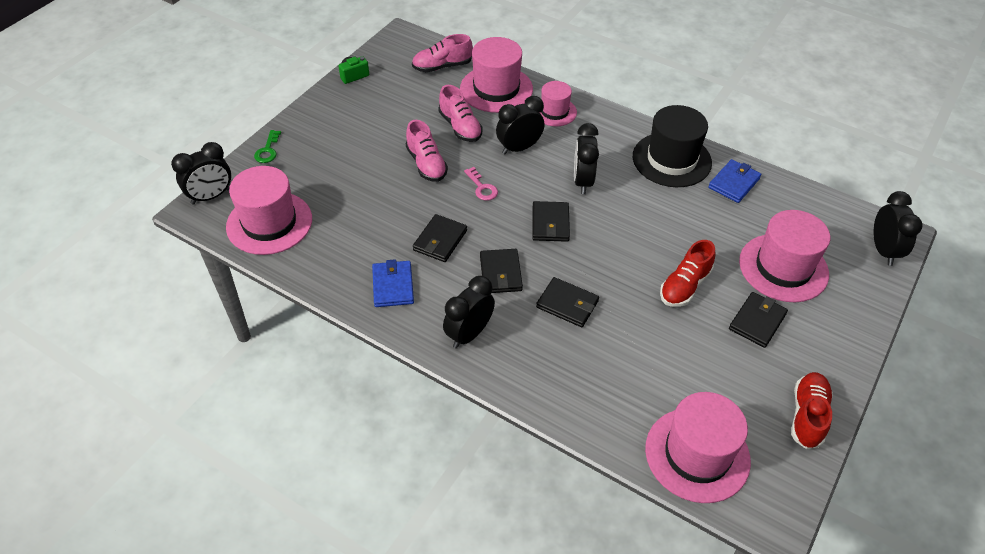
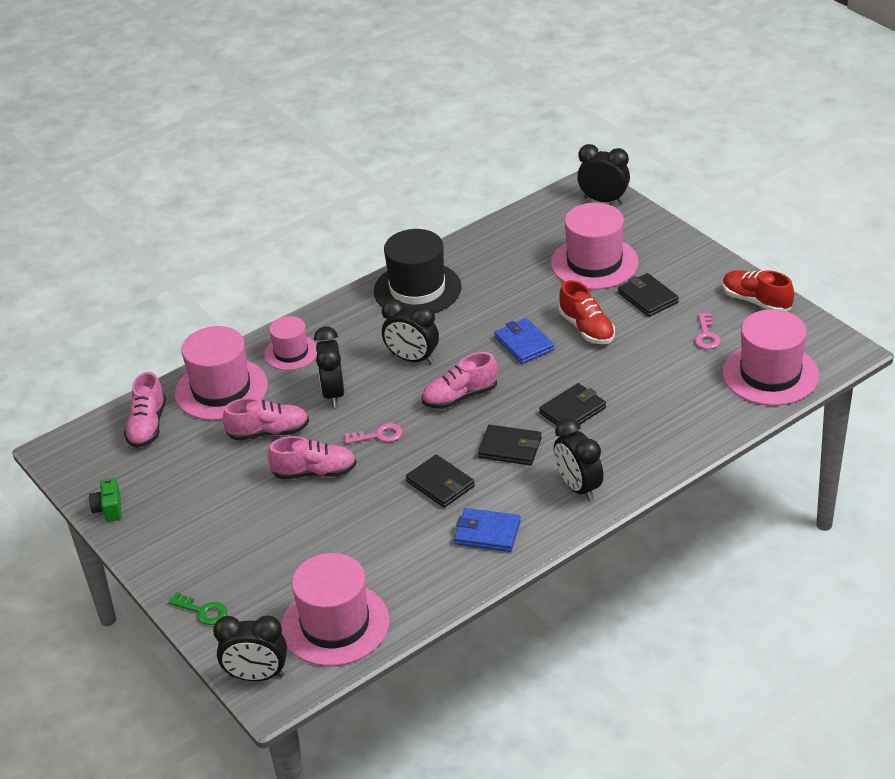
camera: 65 degrees left, 10 degrees down
black clock [171,142,231,204] -> black clock turned 105 degrees clockwise [213,616,287,681]
black wallet [532,201,570,242] -> pink shoe [422,352,498,409]
blue wallet [708,159,761,203] -> blue wallet moved to [494,318,554,364]
none -> pink key [695,313,721,349]

